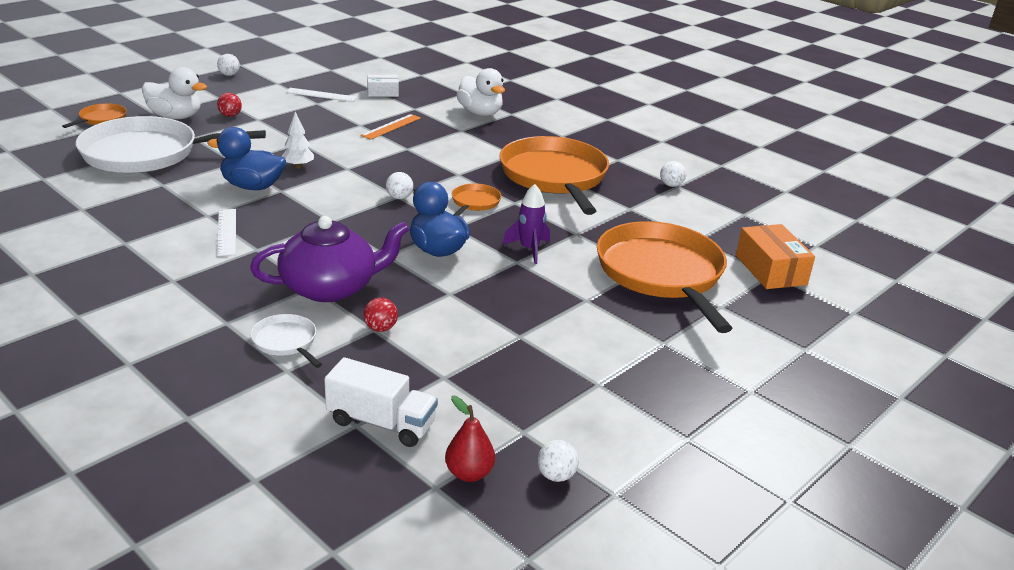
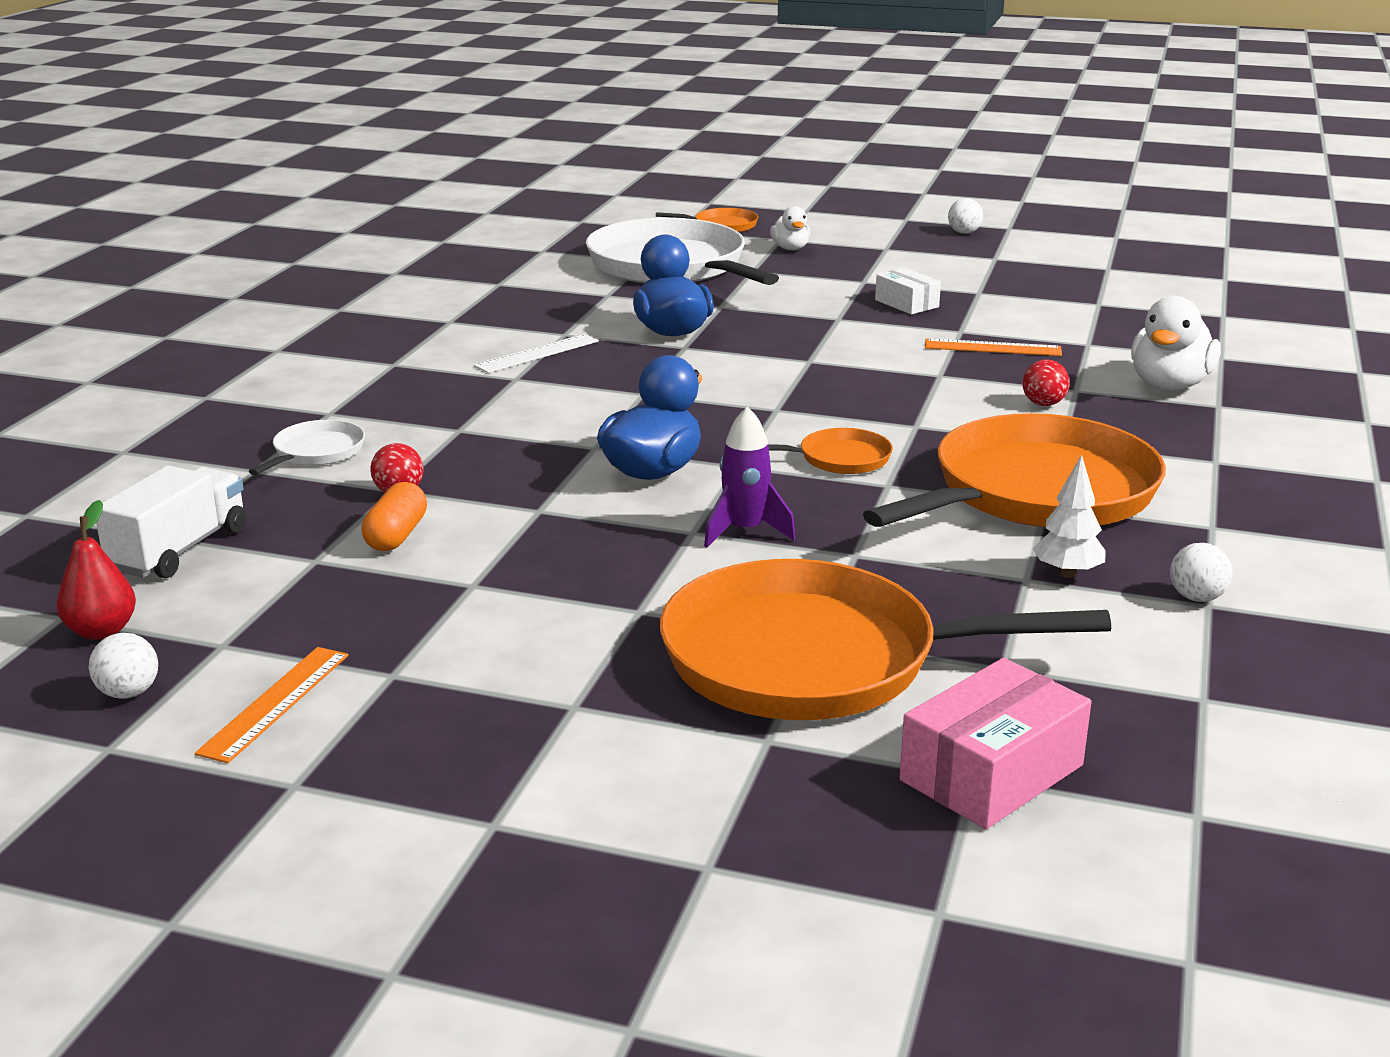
camera: 65 degrees right, 5 degrees down
white duck [142,67,207,119] -> white duck [770,206,810,250], size x0.58
red ball [217,93,242,117] -> red ball moved to [1022,360,1070,406]
purple teapot [250,216,409,302] -> none
white tree [281,111,314,169] -> white tree moved to [1032,454,1106,578]
white ruler [285,88,357,102] -> none
white truck [324,357,438,447] -> white truck turned 150 degrees counterclockwise [96,465,247,578]
white box [367,75,399,97] -> white box moved to [875,268,941,315]
white ball [386,172,413,199] -> none
orange pan [597,221,733,333] -> orange pan turned 135 degrees counterclockwise [660,559,1111,720]
orange box [736,224,815,289] -> pink box [899,658,1092,829]
none -> orange ruler [195,647,349,763]
none -> orange capsule [361,482,427,551]

